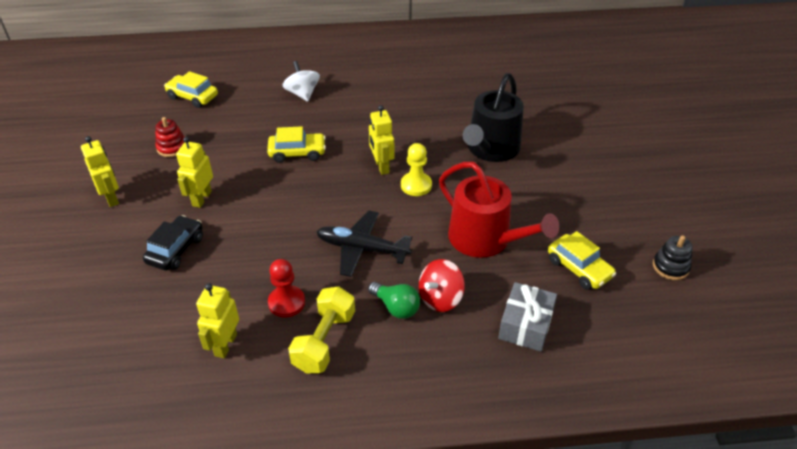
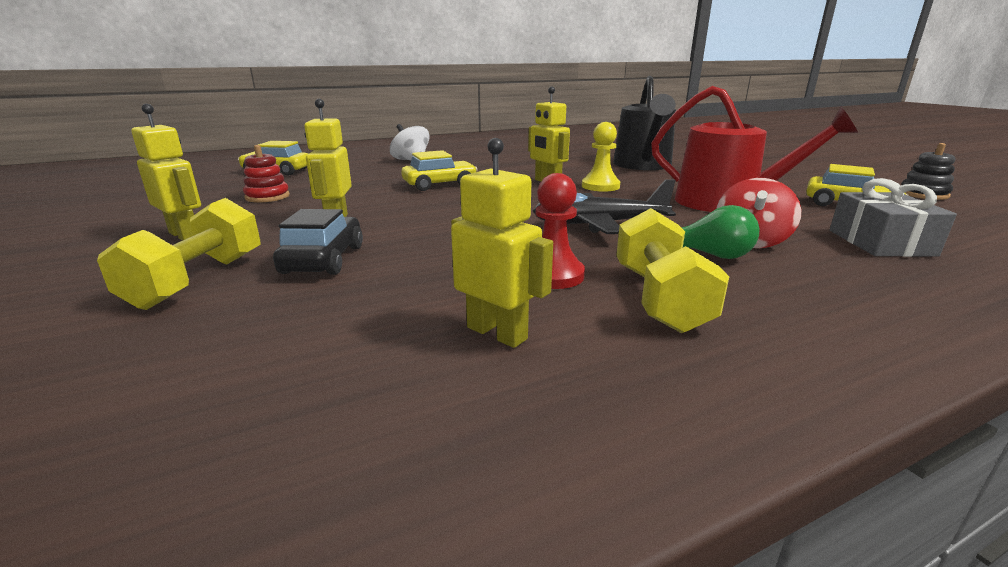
camera: 20 degrees left, 20 degrees down
yellow robot [196,283,239,358] -> yellow robot turned 135 degrees clockwise [451,138,553,348]
none -> yellow dumbbell [97,198,261,310]

